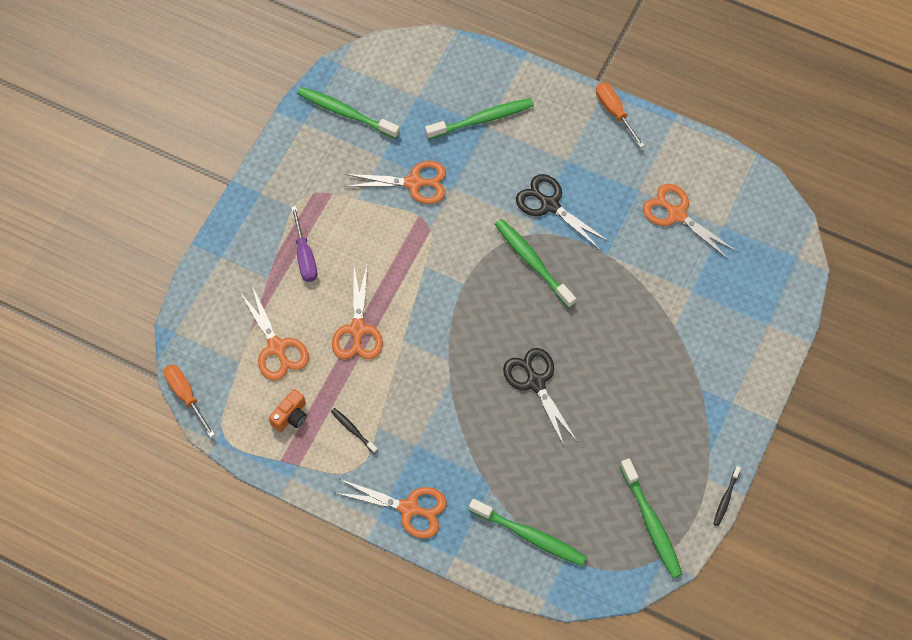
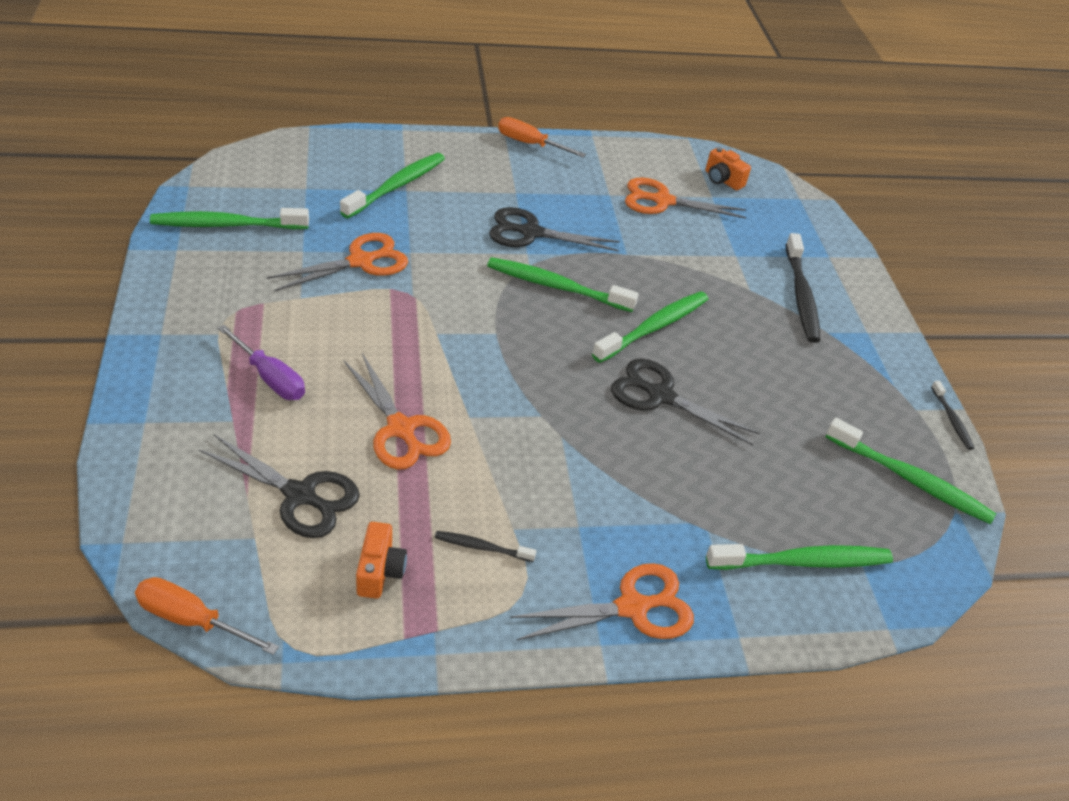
camera: 40 degrees left, 20 degrees down
orange scissors [239,286,309,381] -> black scissors [199,434,360,538]
none -> green toothbrush [592,291,708,363]
none -> orange camera [705,147,751,191]
none -> black toothbrush [786,233,820,343]

